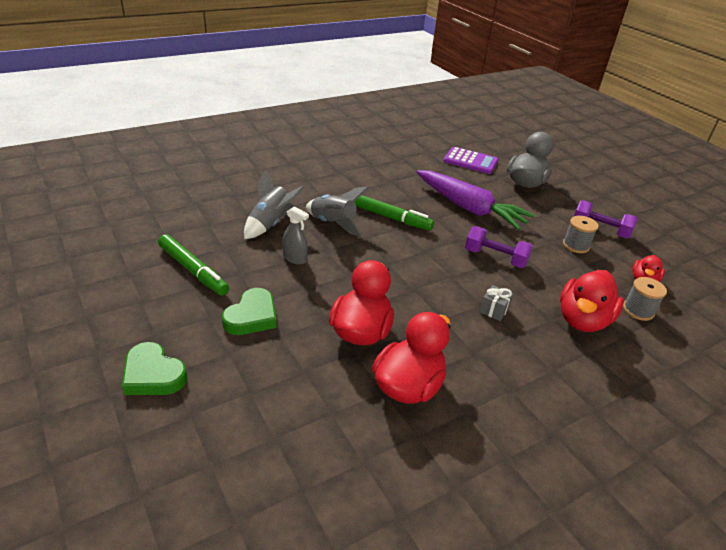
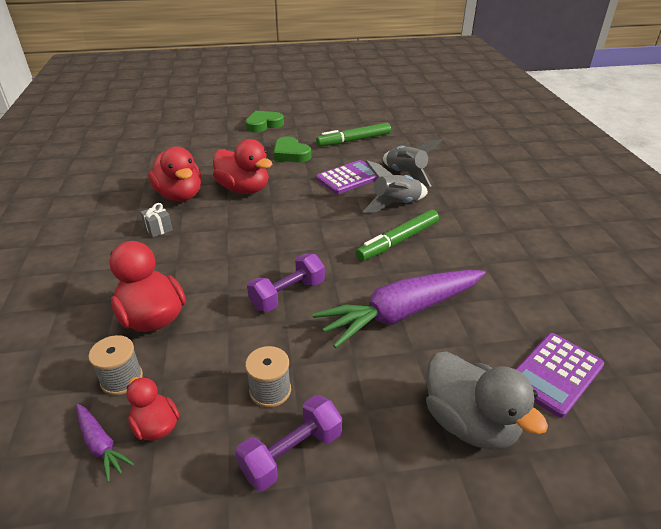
camera: 115 degrees right, 0 degrees up
grey spray bottle [282,206,309,264] -> purple calculator [316,160,377,194]
grey gift [479,285,513,321] -> grey gift moved to [141,203,173,237]
none -> purple carrot [76,404,134,482]

